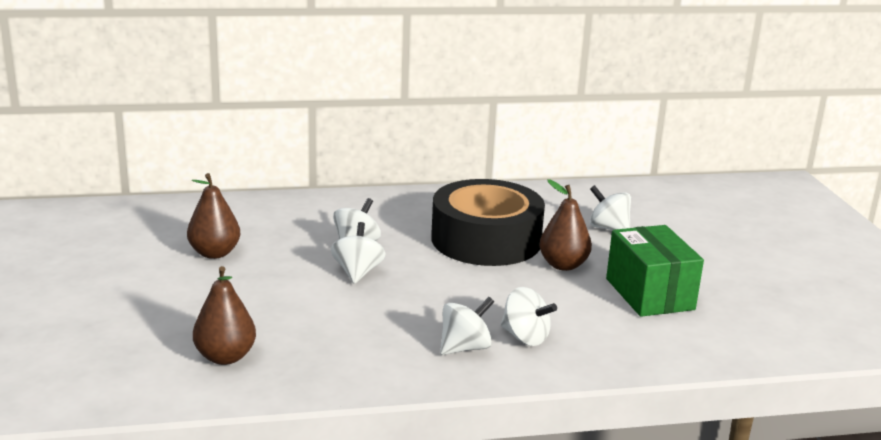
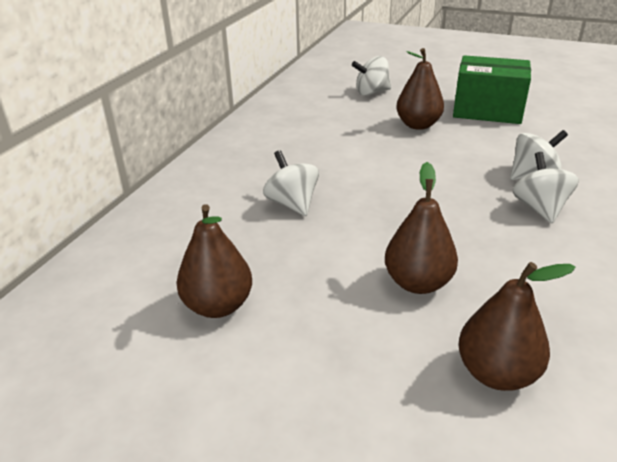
camera: 55 degrees left, 10 degrees up
white spinning top [331,222,386,284] -> none
black tape [431,179,545,266] -> none
none -> brown pear [385,162,458,294]

